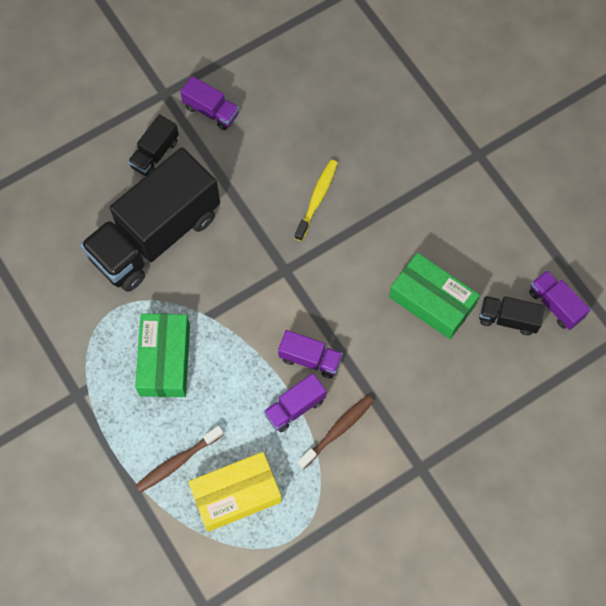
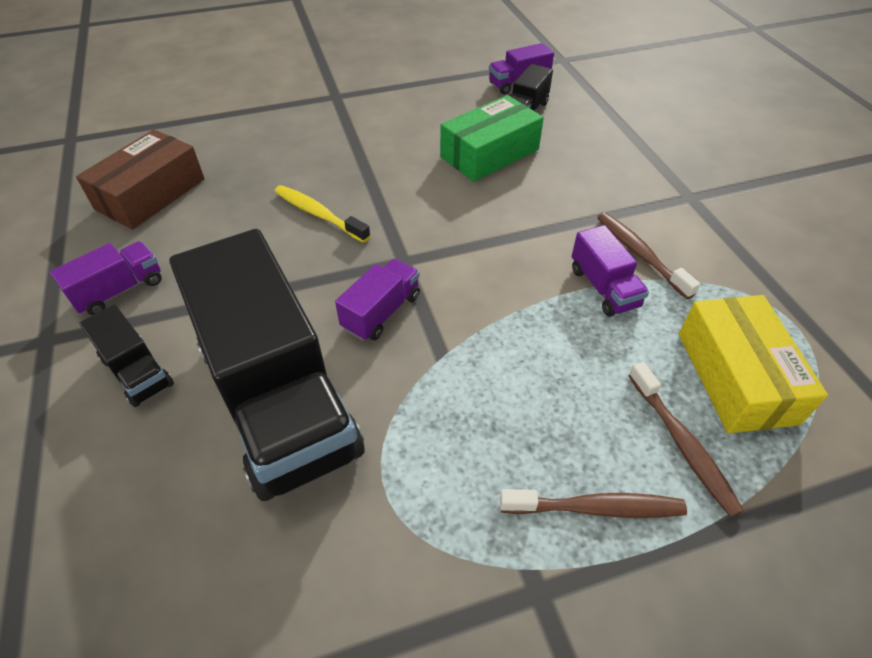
camera: 75 degrees left, 20 degrees down
green box [135,313,190,397] -> none
purple truck [278,330,343,378] -> purple truck moved to [335,259,420,341]
none -> brown box [76,129,205,229]
none -> brown toothbrush [500,489,687,518]

